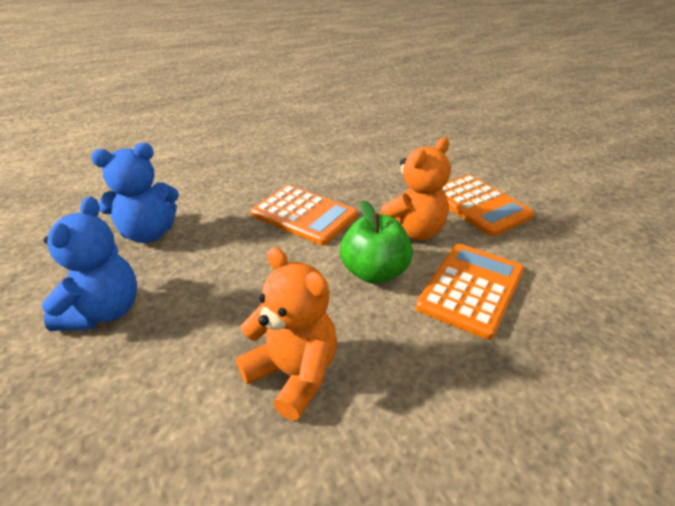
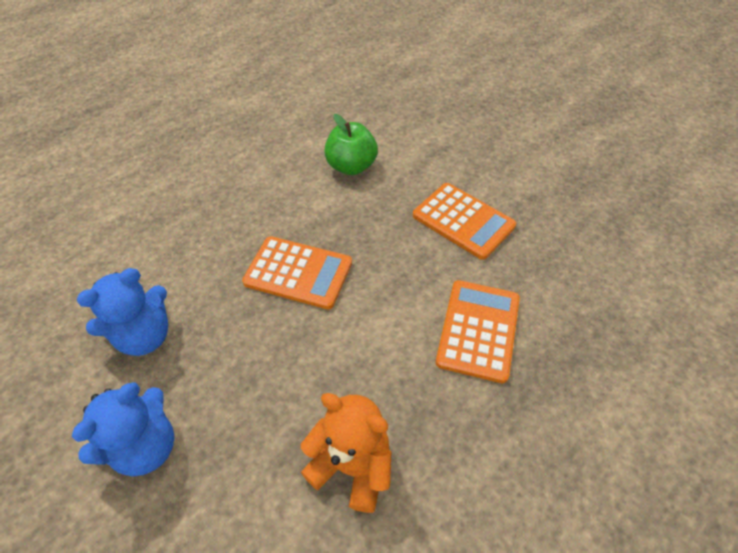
camera: 15 degrees left, 15 degrees up
blue teddy bear [42,196,137,331] -> blue teddy bear turned 45 degrees clockwise [72,382,174,477]
green apple [340,200,413,284] -> green apple moved to [324,114,378,175]
orange teddy bear [379,137,451,240] -> none

